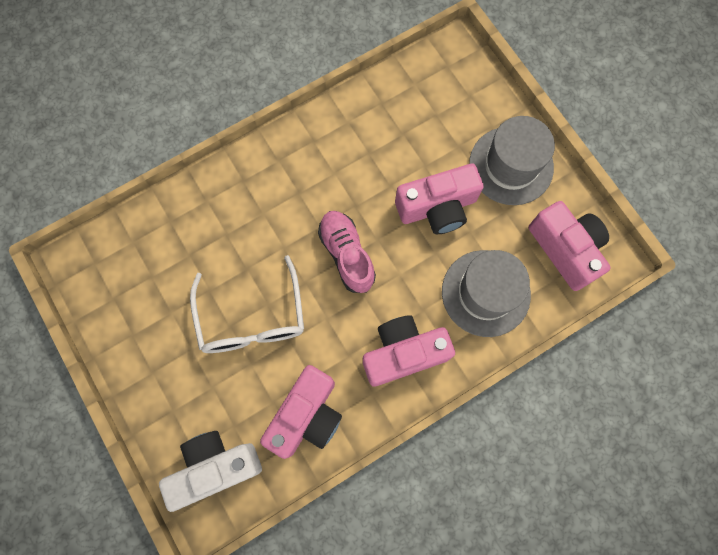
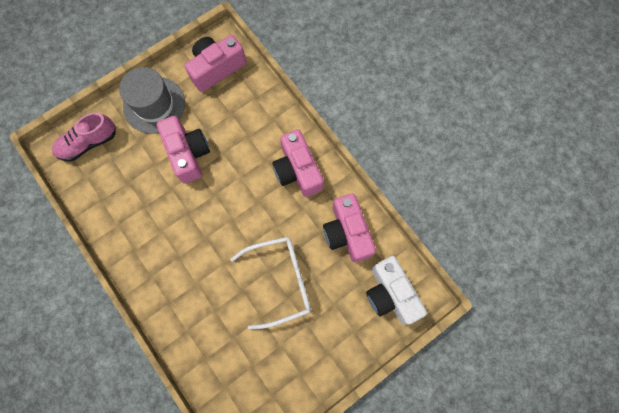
camera: 95 degrees left, 0 degrees up
pink camera [260,365,342,459] -> pink camera turned 135 degrees counterclockwise [323,193,376,262]
pink shoe [318,211,376,293] -> pink shoe moved to [52,113,116,162]
grey hat [442,250,531,337] -> none

